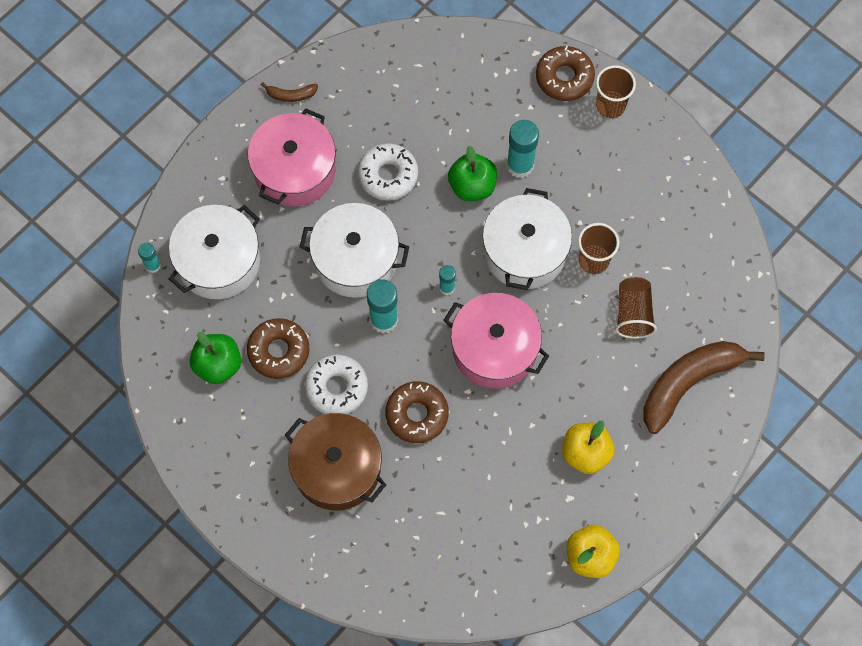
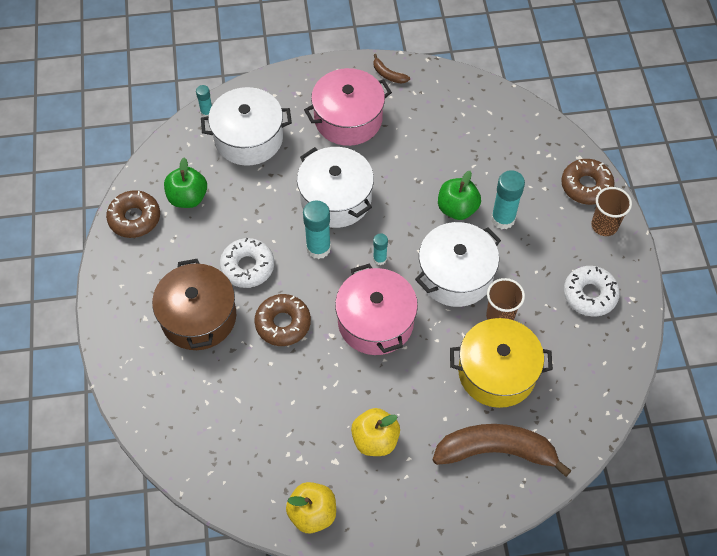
camera: 40 degrees right, 10 degrees down
brown donut [247,318,309,379] -> brown donut moved to [106,190,160,238]
white donut [358,143,418,200] -> white donut moved to [564,266,620,317]
brown cup [615,277,657,338] -> yellow pot [450,318,553,408]

